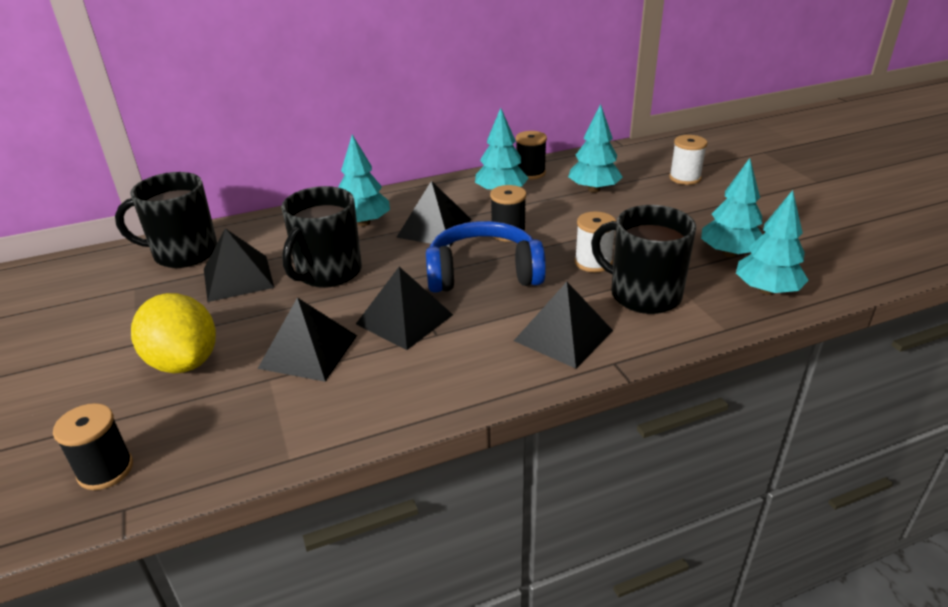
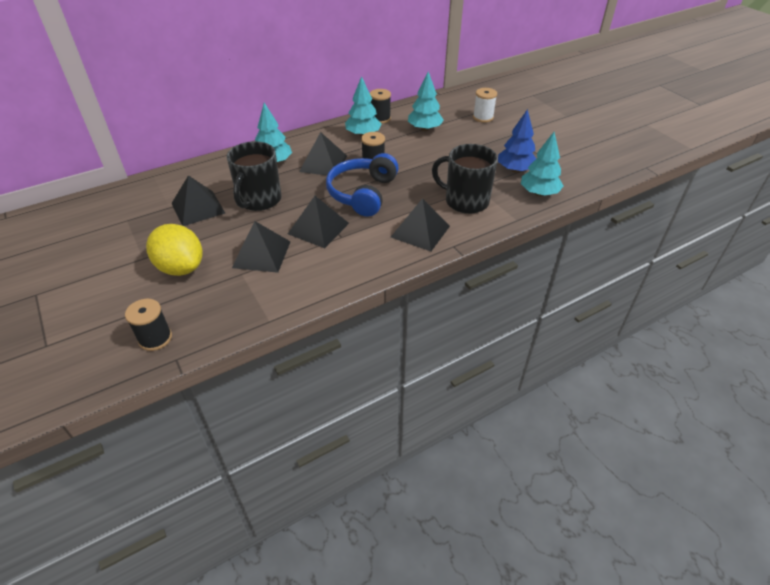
camera: 10 degrees left, 10 degrees up
black mug [115,172,218,268] -> none
blue headphones [426,221,546,293] -> blue headphones turned 60 degrees counterclockwise [326,153,399,217]
white spool [575,212,616,272] -> none
turquoise tree [701,158,763,257] -> blue tree [498,109,536,173]

